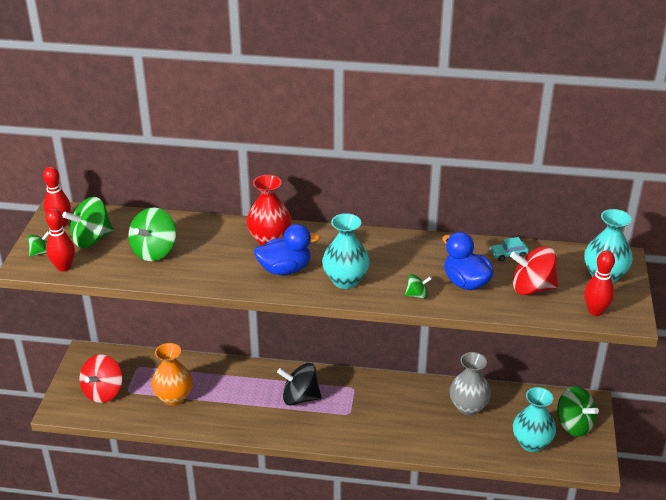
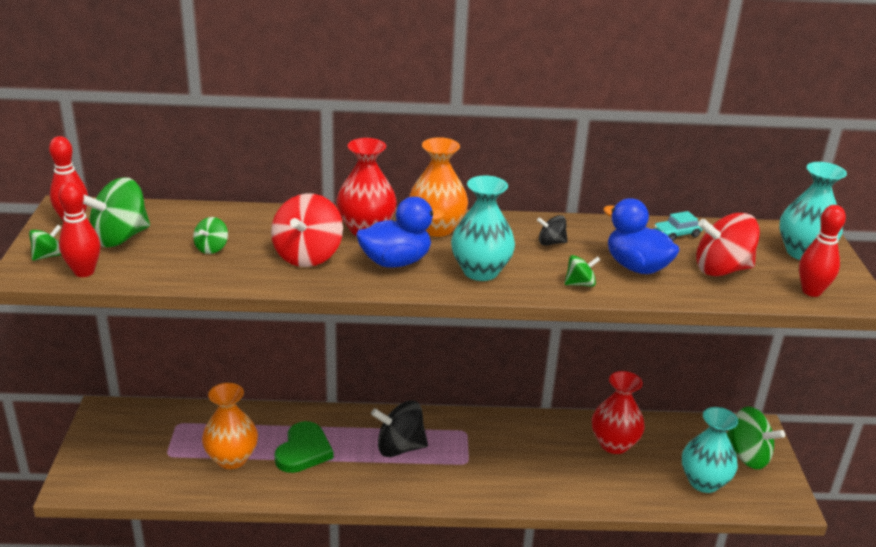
camera: 10 degrees left, 5 degrees down
red spinning top [79,354,123,403] -> red spinning top moved to [271,193,343,267]
green spinning top [129,207,176,261] -> green spinning top [193,217,228,254], size x0.51
grey vase [449,352,491,415] -> red vase [592,371,645,454]
none -> green heart [274,421,334,473]
none -> orange vase [409,137,468,237]
none -> black spinning top [537,215,568,246]

